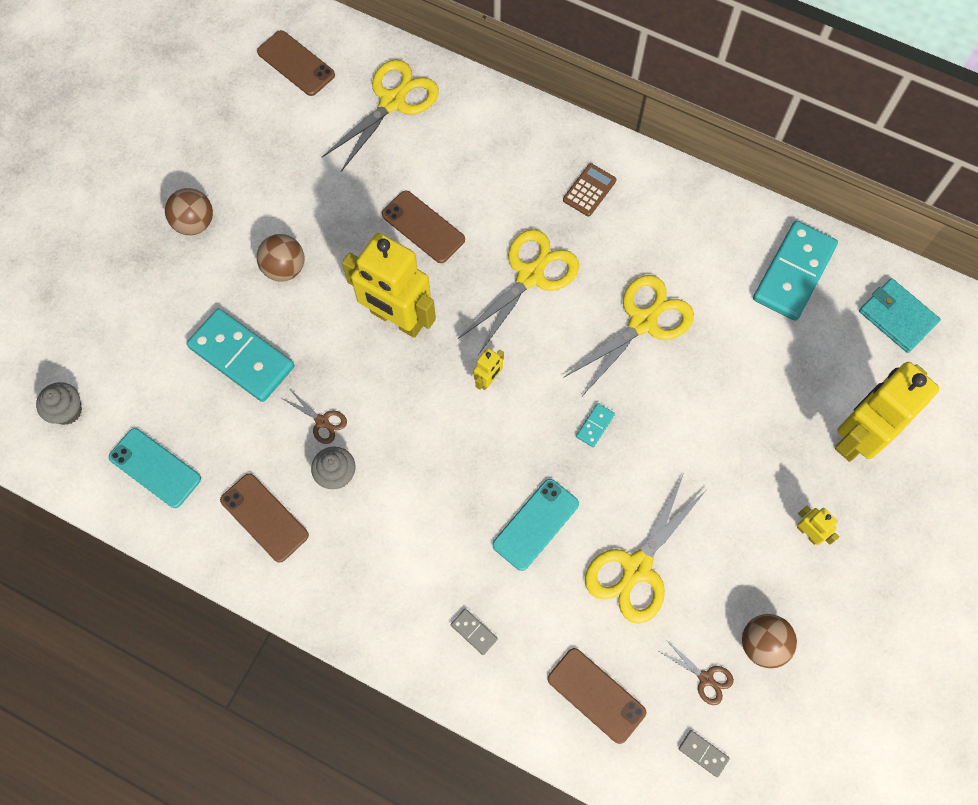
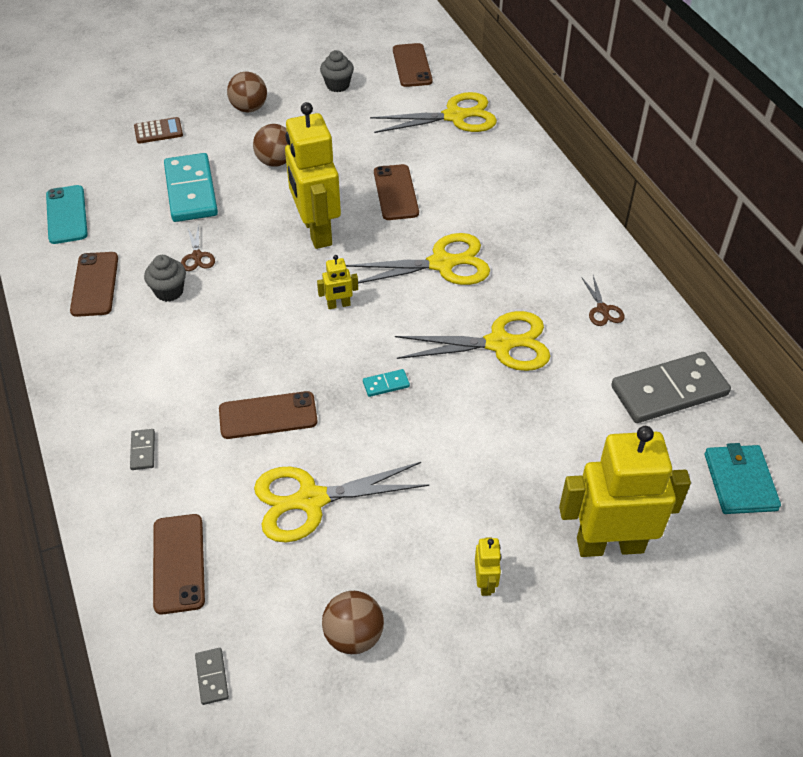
camera: 40 degrees right, 20 degrees down
grey cupcake [36,382,82,425] -> grey cupcake moved to [320,50,354,92]
turquoise phone [492,479,579,571] -> brown phone [219,391,317,439]
brown calculator [563,163,616,217] -> brown calculator moved to [134,117,183,144]
brown scissors [660,641,734,705] -> brown scissors moved to [581,275,625,326]
turquoise domino [753,221,838,321] -> grey domino [611,352,731,423]

